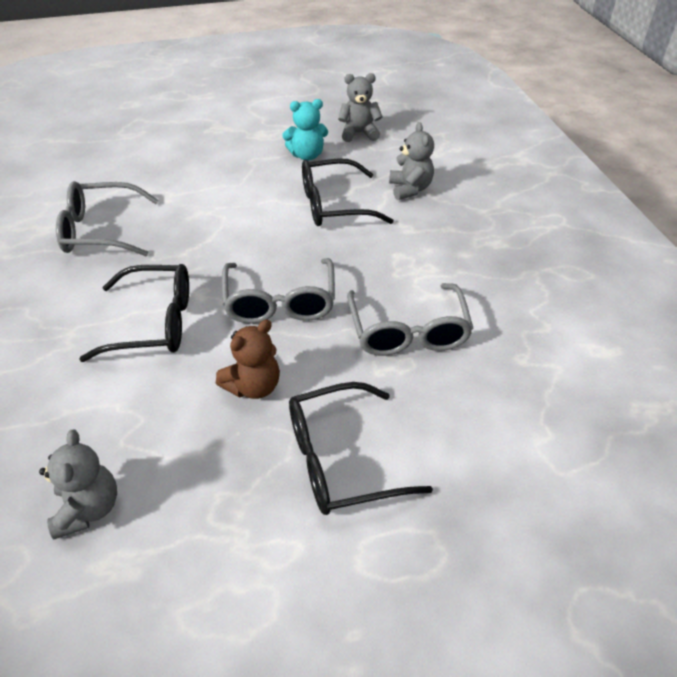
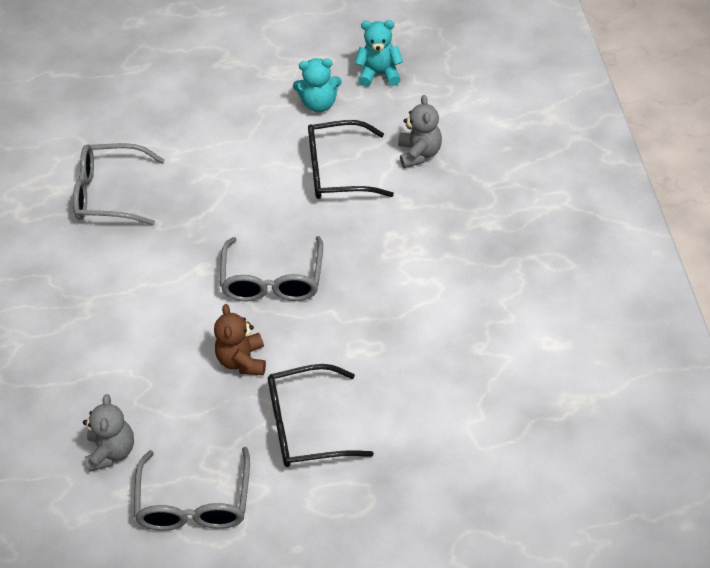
camera: 10 degrees right, 5 degrees up
black glasses [79,264,189,362] -> none
brown teddy bear [216,319,280,399] -> brown teddy bear turned 120 degrees clockwise [214,304,266,375]
grey teddy bear [338,73,383,142] -> turquoise teddy bear [355,20,403,87]
grey glasses [347,283,473,356] -> grey glasses moved to [134,447,250,531]

